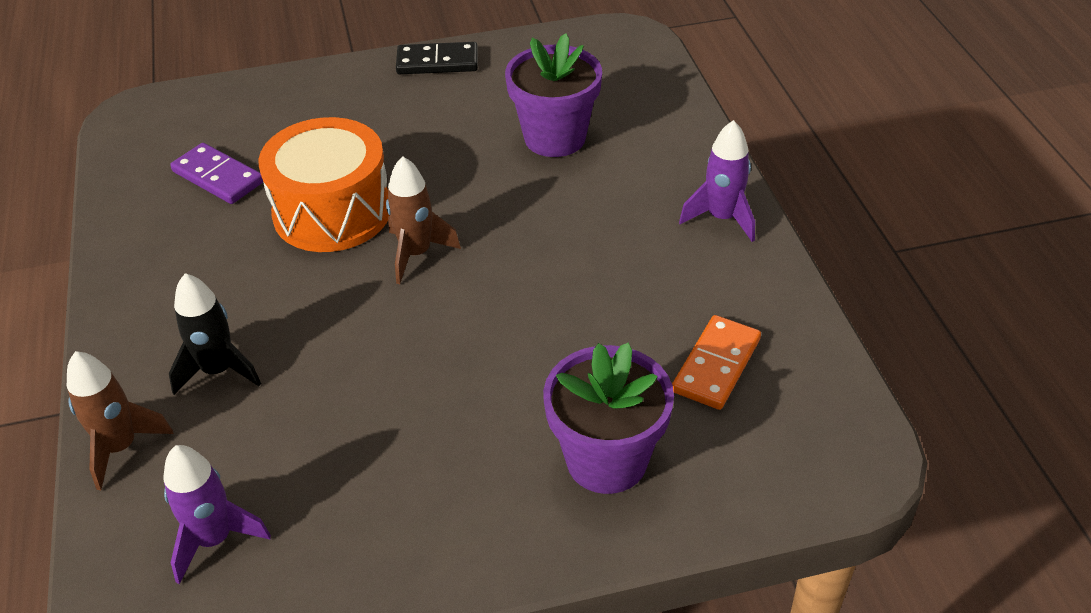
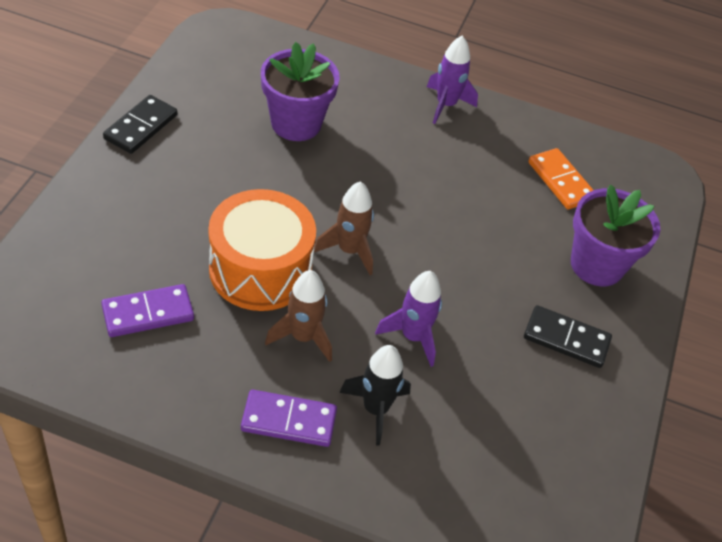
camera: 65 degrees left, 5 degrees up
brown rocket [67,351,174,490] -> brown rocket moved to [265,270,332,362]
purple rocket [163,445,271,584] -> purple rocket moved to [375,271,442,367]
none -> purple domino [241,390,337,447]
none -> black domino [524,305,612,368]

